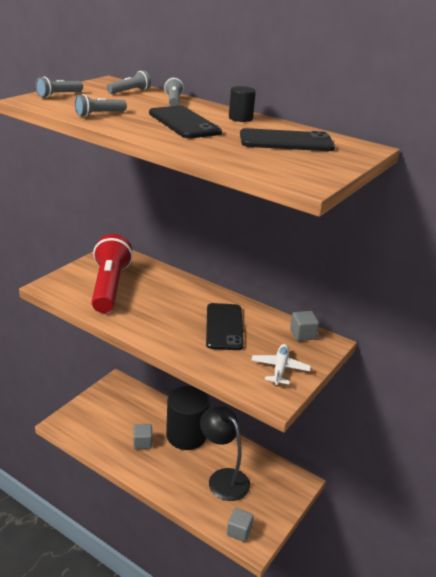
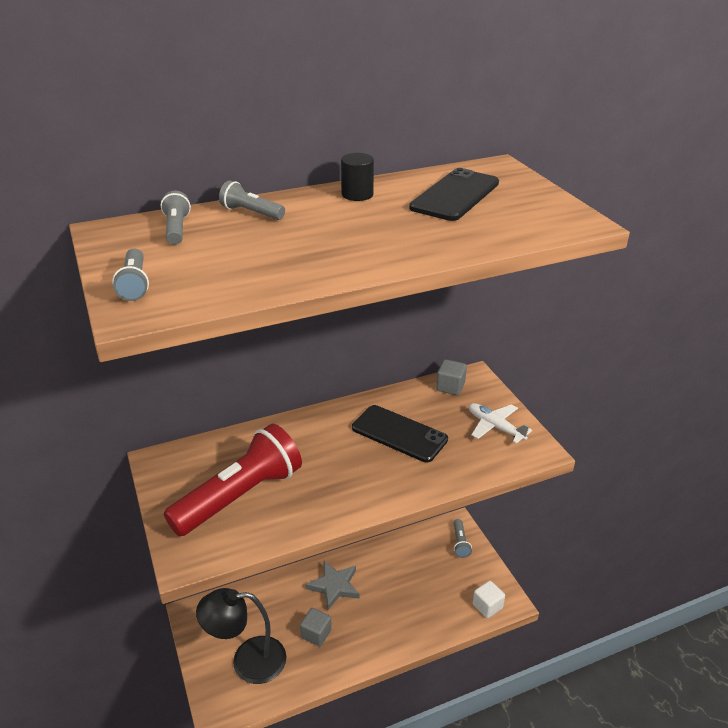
camera: 55 degrees left, 5 degrees up
grey flashlight [75,94,127,117] -> grey flashlight moved to [453,519,472,558]
red flashlight [91,234,133,313] -> red flashlight turned 105 degrees clockwise [164,424,302,537]
black phone [149,106,222,138] -> none
black cylinder [166,386,210,450] -> grey star [305,561,360,610]
black lamp [200,406,250,501] -> black lamp moved to [196,588,287,684]
grey cube [227,508,253,542] -> white cube [473,581,505,618]

